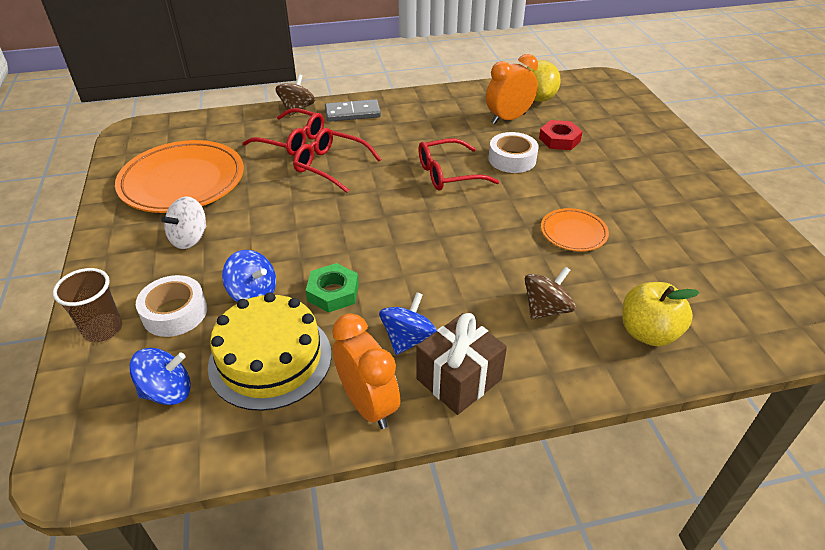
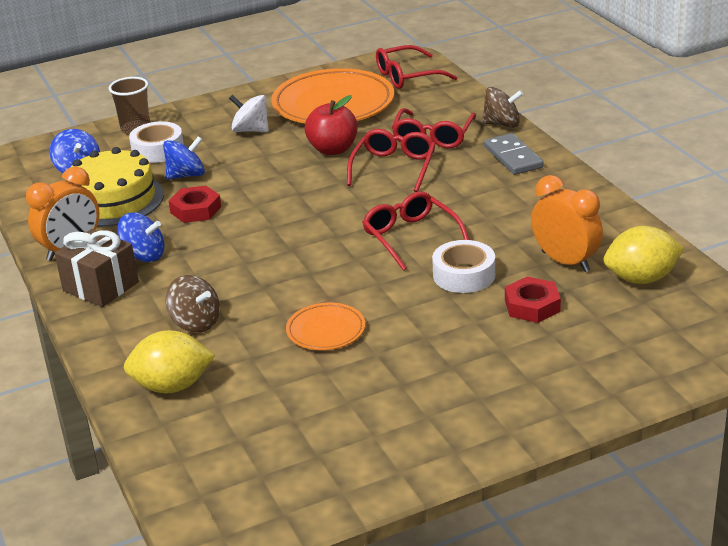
camera: 80 degrees right, 10 degrees down
blue spinning top [222,250,276,302] -> blue spinning top turned 135 degrees counterclockwise [163,136,205,180]
green nut [306,263,359,312] -> red nut [169,186,221,223]
yellow apple [622,282,700,346] -> yellow lemon [124,330,215,393]
none -> red apple [305,95,358,155]
none -> red glasses [376,45,458,89]

